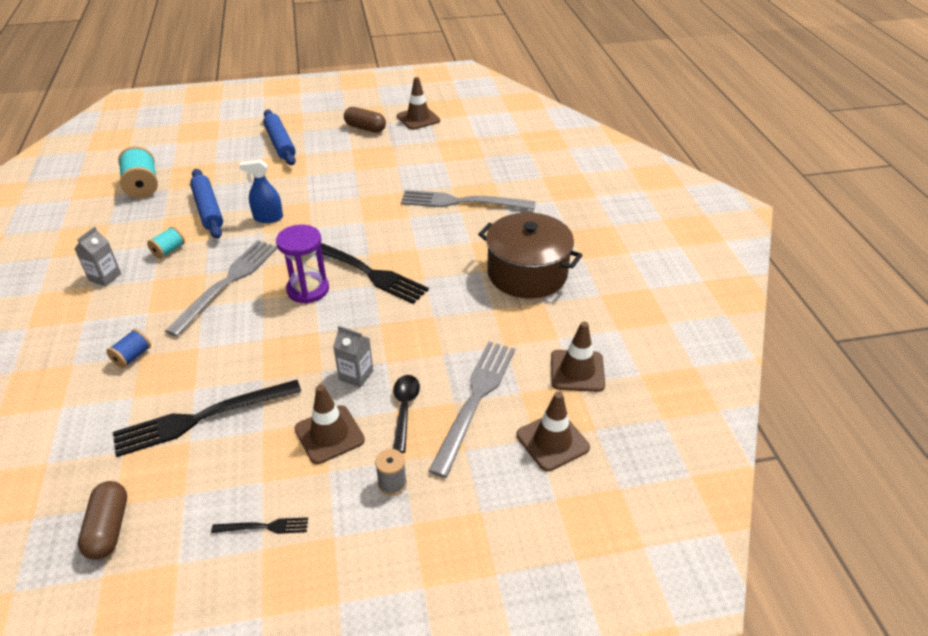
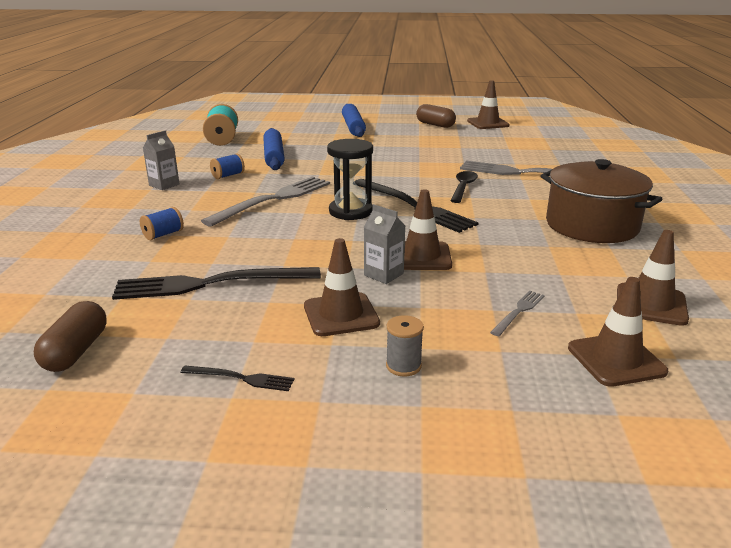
camera: 15 degrees right, 15 degrees down
turquoise spool [147,227,185,259] -> blue spool [210,153,245,179]
blue spray bottle [239,159,283,223] -> none
purple hourglass [276,224,329,303] -> black hourglass [327,139,373,220]
black spoon [393,375,420,453] -> black spoon moved to [451,171,478,203]
grey fork [429,342,515,478] -> grey fork [490,291,545,336], size x0.45
none -> brown traffic cone [404,189,452,270]

